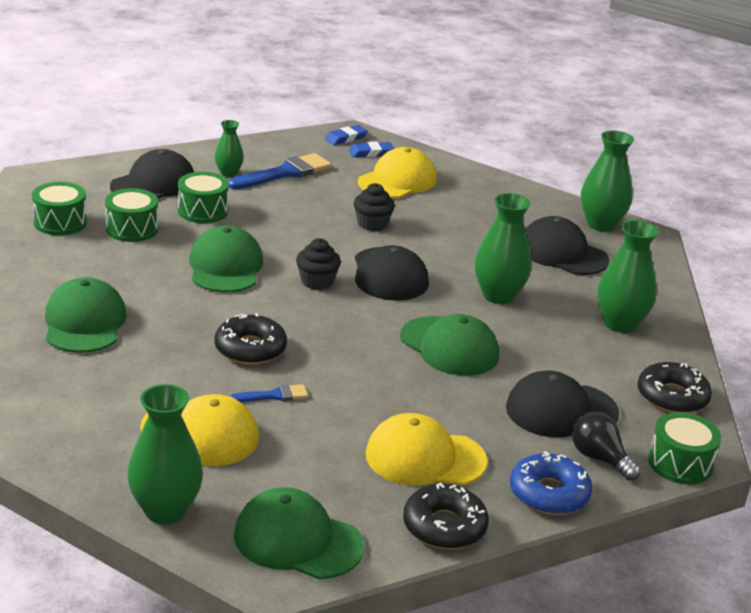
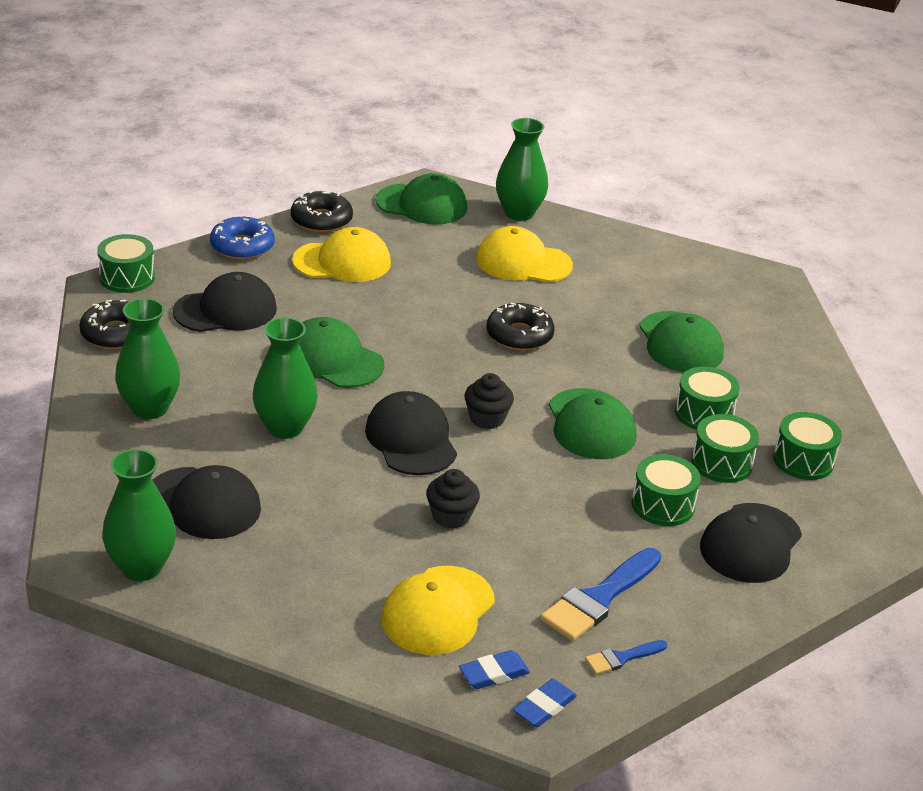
camera: 170 degrees right, 5 degrees up
green vase [215,120,244,177] -> none
blue brush [230,384,308,402] -> blue brush moved to [585,640,667,675]
black light bulb [572,412,640,481] -> none
none -> green drum [675,367,740,430]

